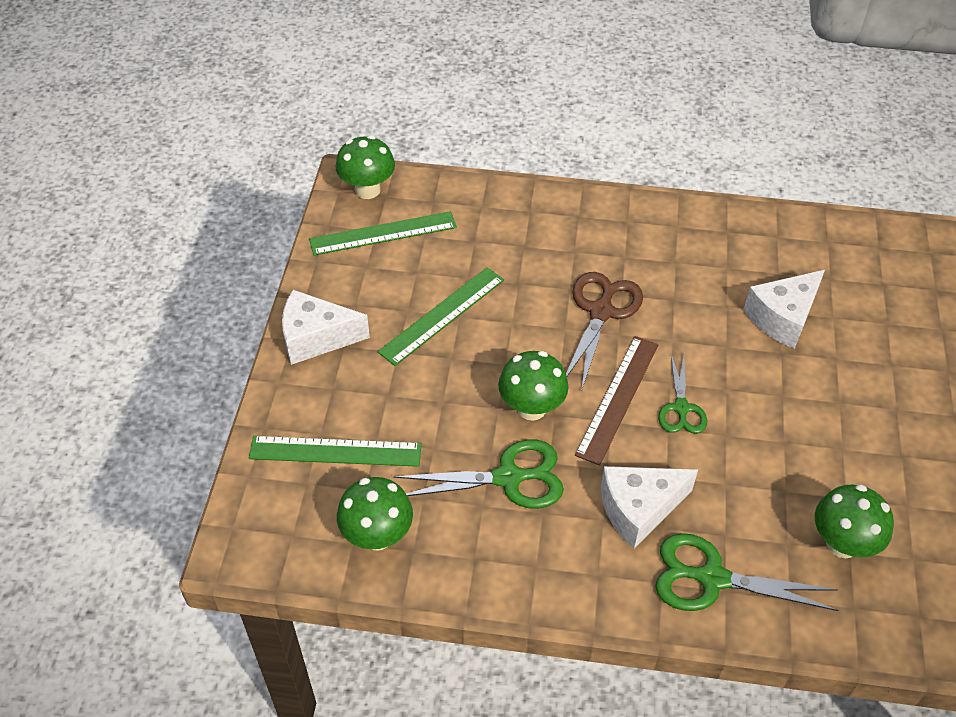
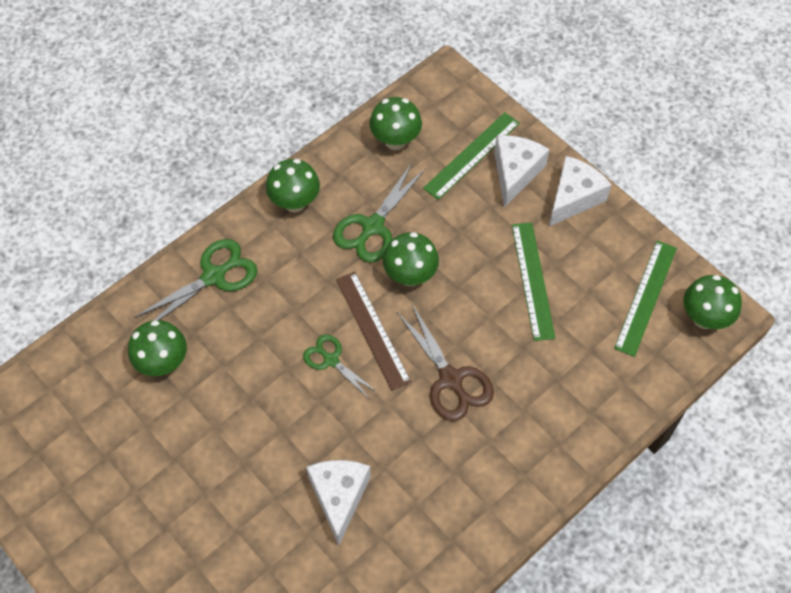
camera: 130 degrees right, 10 degrees up
white cheese [601,466,698,549] -> white cheese moved to [494,135,550,207]
none -> green mushroom [266,159,320,212]

